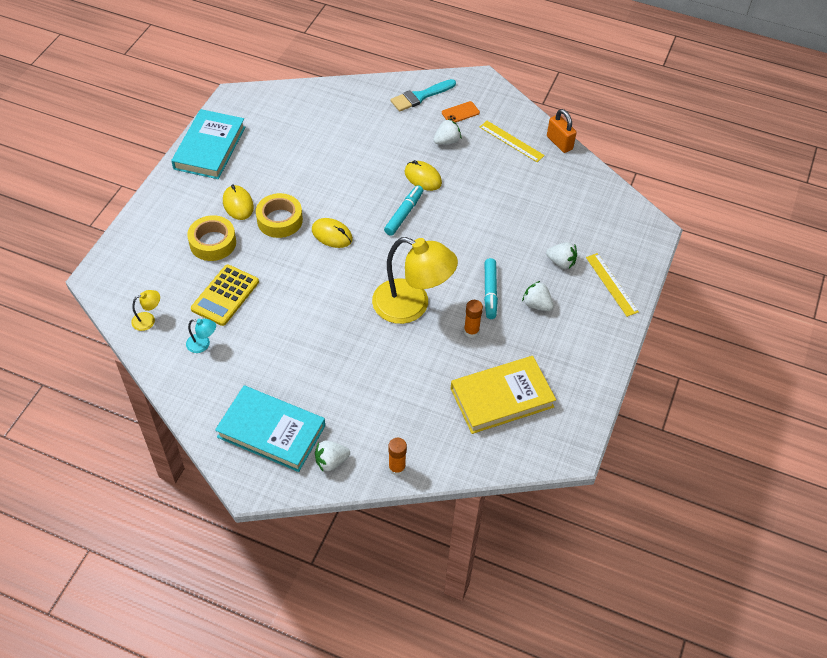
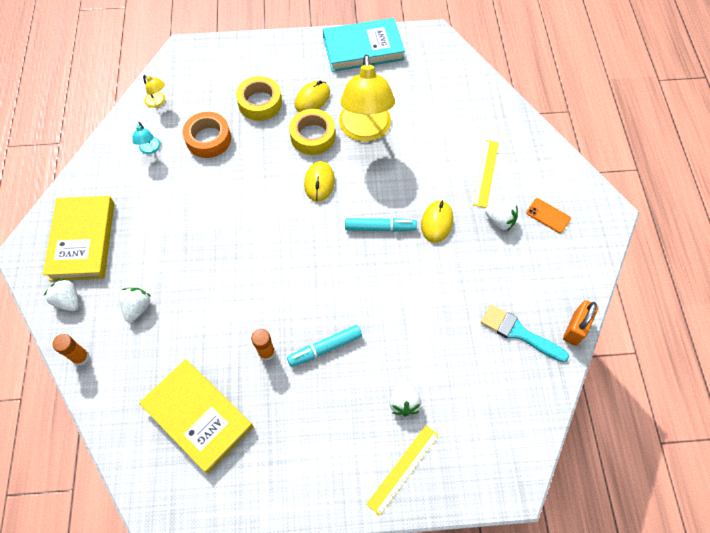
camera: 65 degrees right, 10 degrees up
yellow calculator [191,265,259,326] -> orange tape [183,112,231,158]
turquoise book [215,386,325,472] -> yellow book [43,196,114,281]
yellow lamp [372,237,458,324] -> yellow lamp moved to [339,55,395,142]
turquoise brush [390,79,456,112] -> turquoise brush moved to [481,304,569,362]
yellow ruler [480,121,545,162] -> yellow ruler moved to [473,140,499,208]
white strawberry [522,281,554,311] -> white strawberry moved to [119,288,150,322]

